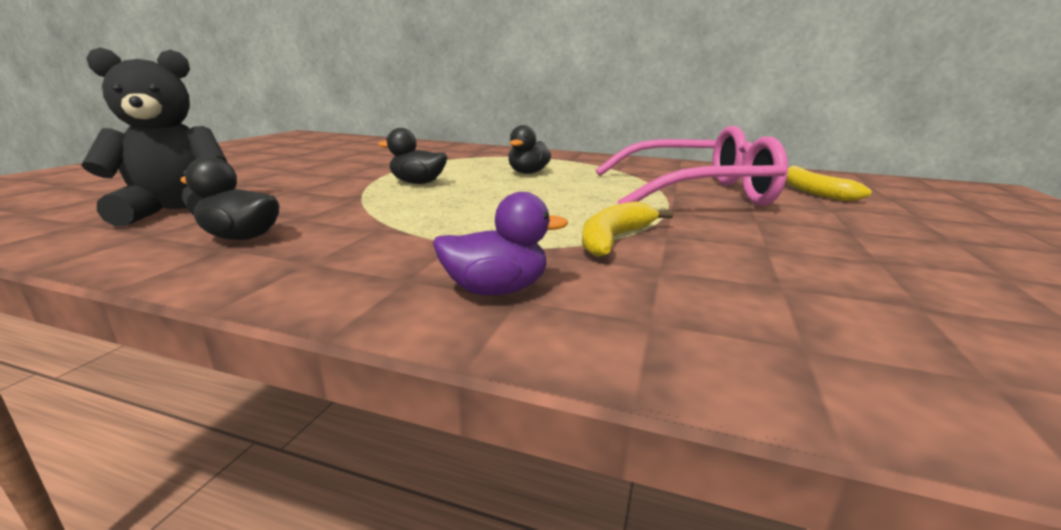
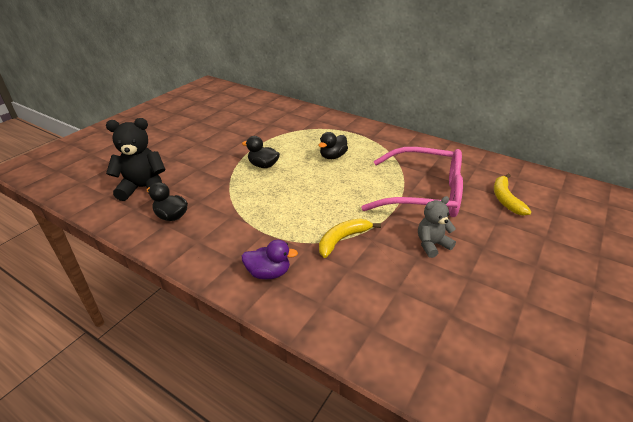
camera: 15 degrees right, 15 degrees up
none -> grey teddy bear [418,196,456,258]

